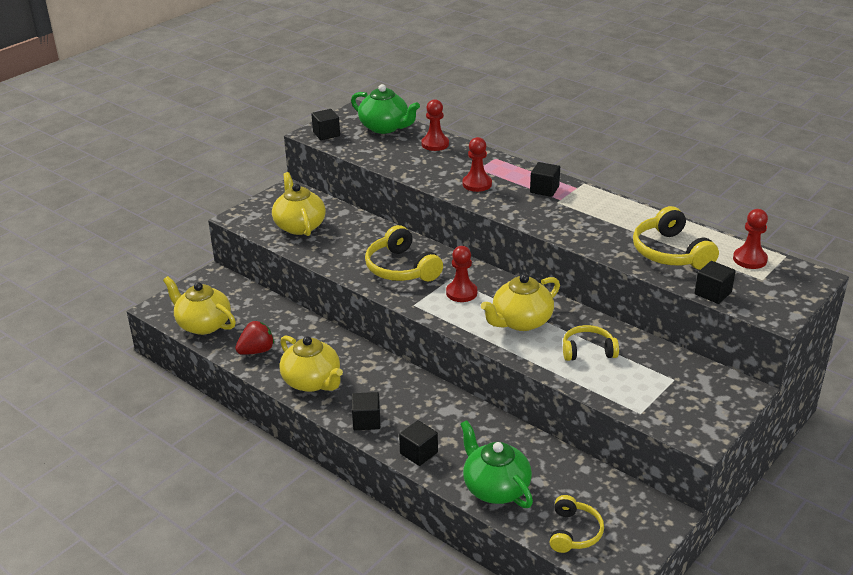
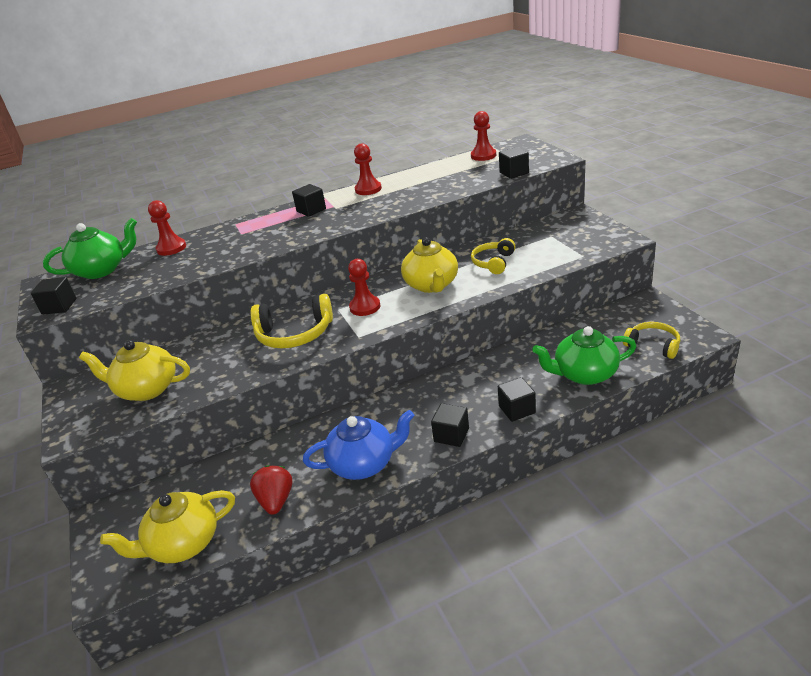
camera: 60 degrees left, 0 degrees up
yellow teapot [279,335,343,392] -> blue teapot [303,410,415,480]
red pawn [463,137,492,192] -> red pawn moved to [354,143,382,195]
yellow headphones [633,206,719,270] -> none

